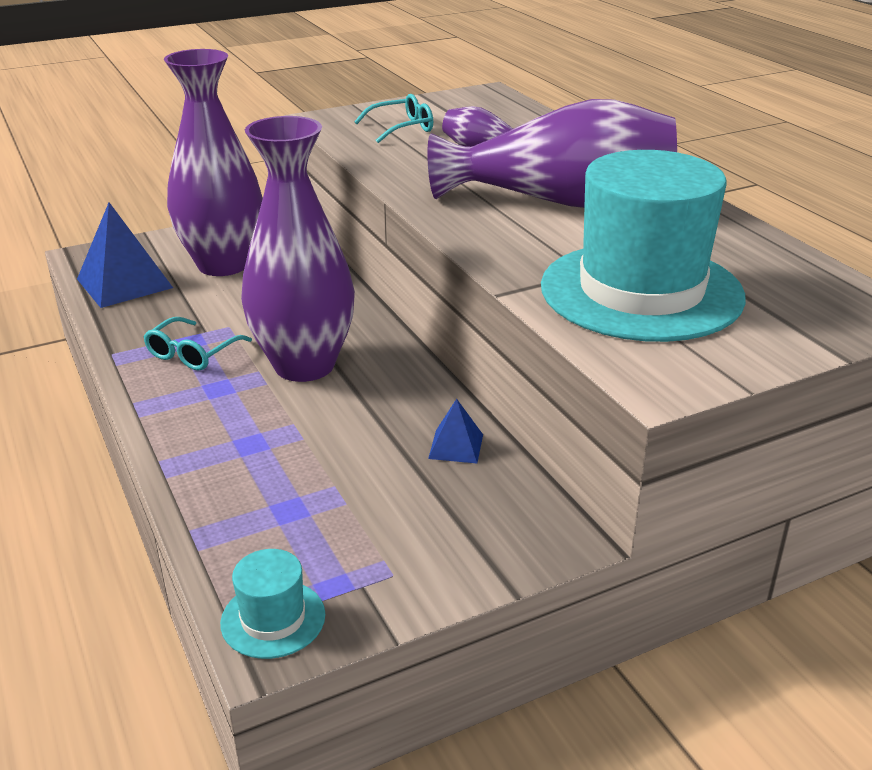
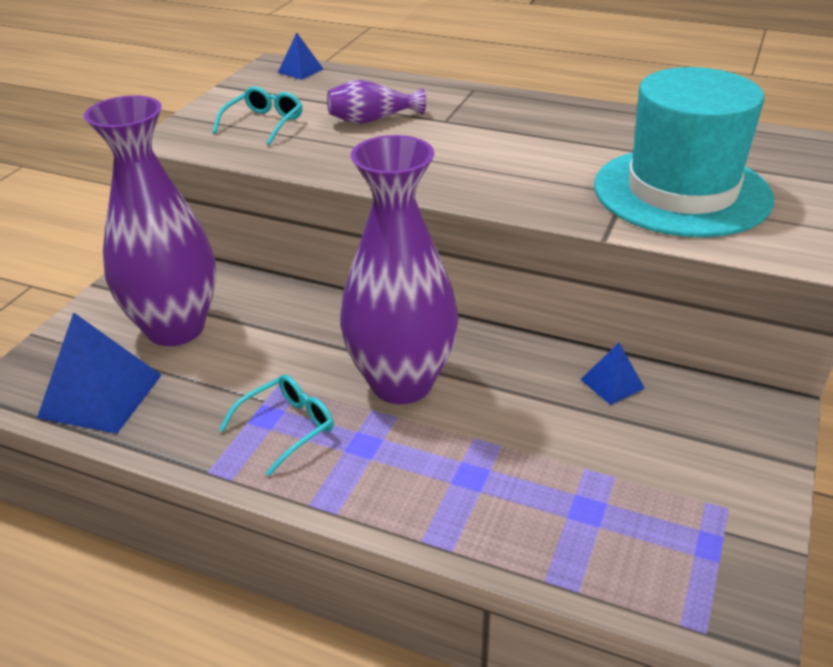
camera: 40 degrees left, 5 degrees up
turquoise glasses [143,317,252,371] -> turquoise glasses turned 120 degrees counterclockwise [219,375,334,476]
turquoise hat [220,549,325,659] -> none
purple vase [427,99,677,208] -> none
none -> blue pyramid [278,33,323,80]

